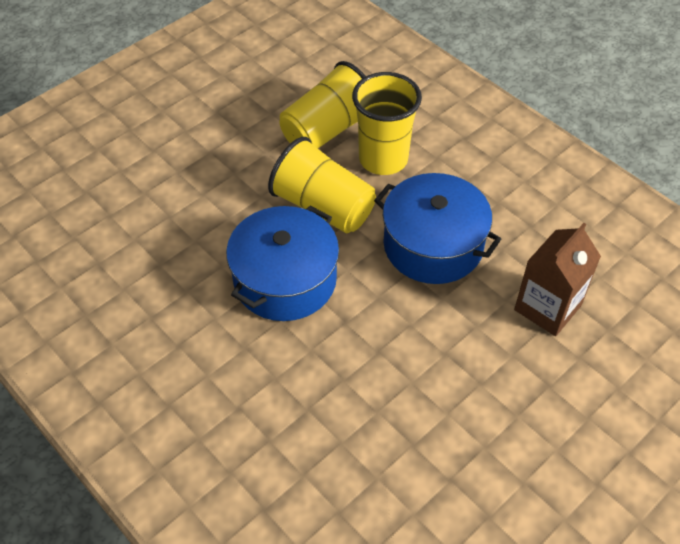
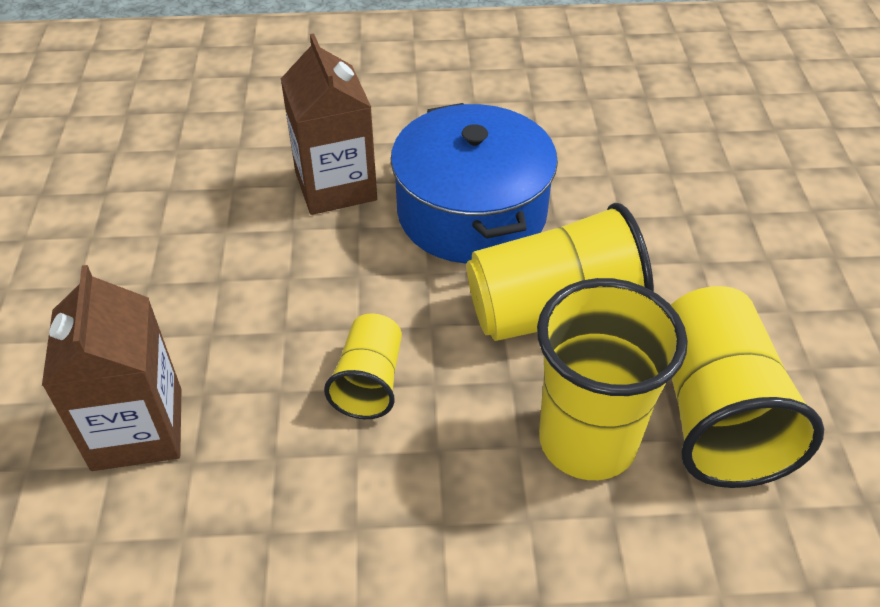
camera: 130 degrees right, 5 degrees down
blue pot [374,173,501,284] -> yellow cup [324,313,402,419]
none -> brown carton [281,33,377,215]

